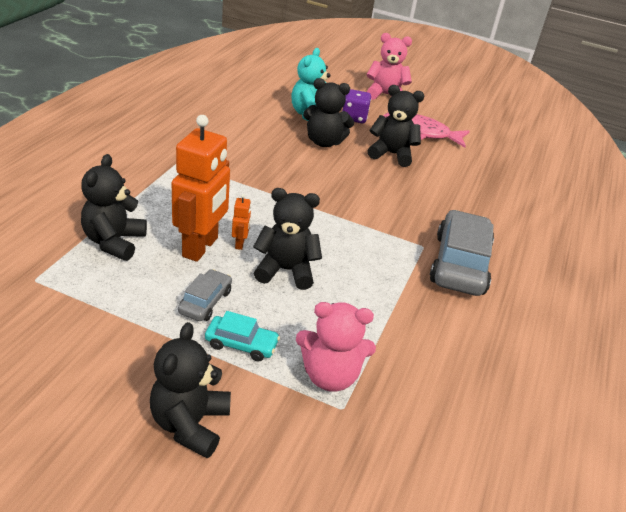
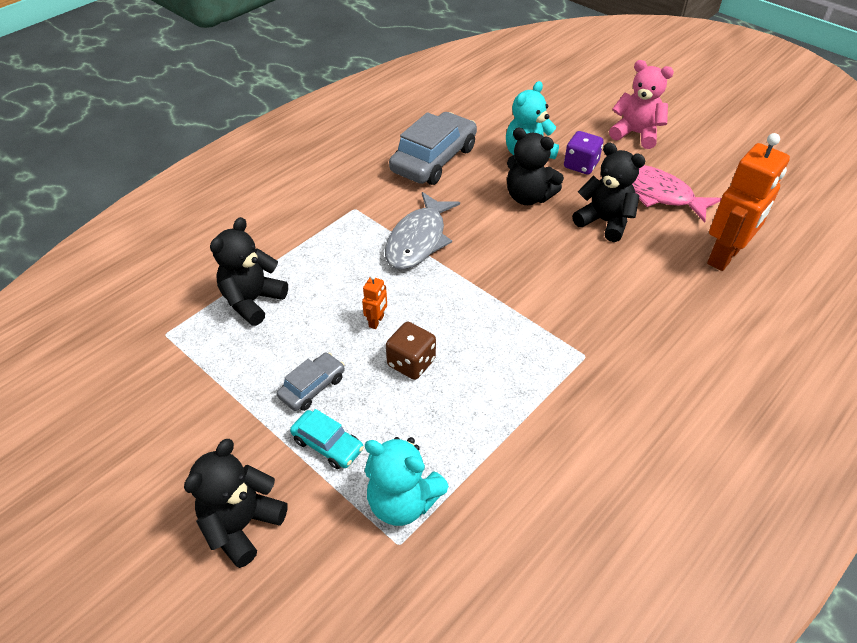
camera: 25 degrees right, 10 degrees up
orange robot [172,115,230,262] -> orange robot moved to [707,133,790,271]
black teddy bear [253,188,322,290] -> brown dice [386,322,436,380]
pink teddy bear [296,302,376,392] -> turquoise teddy bear [364,437,449,526]
grey car [430,210,494,296] -> grey car moved to [389,112,477,185]
none -> grey fish [385,192,460,269]

